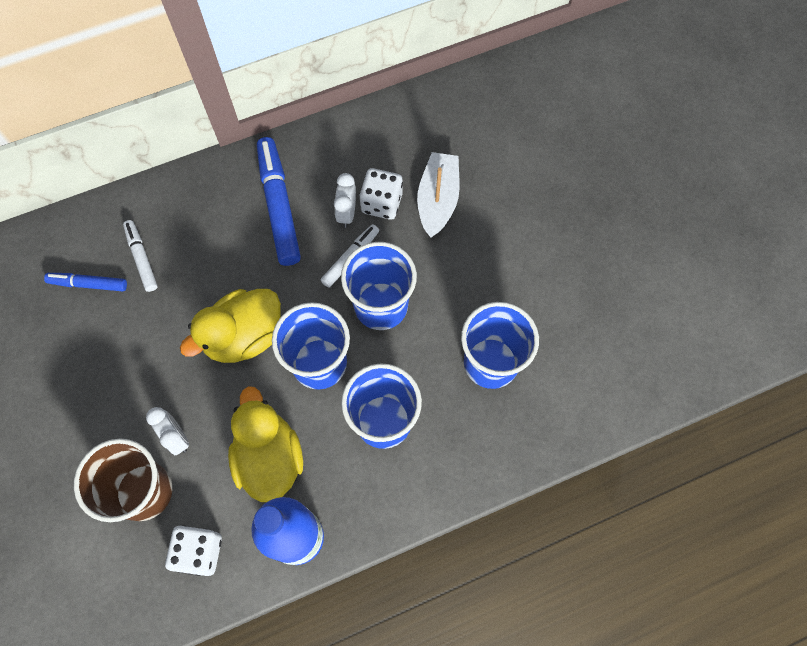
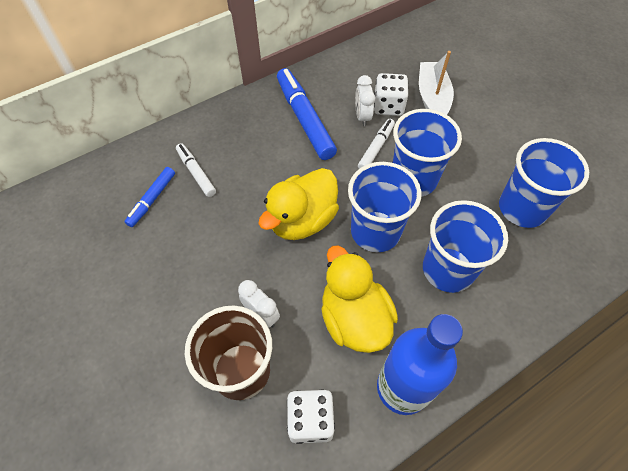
camera: 10 degrees left, 10 degrees down
blue marker [44,273,127,292] -> blue marker turned 60 degrees counterclockwise [124,167,175,227]

